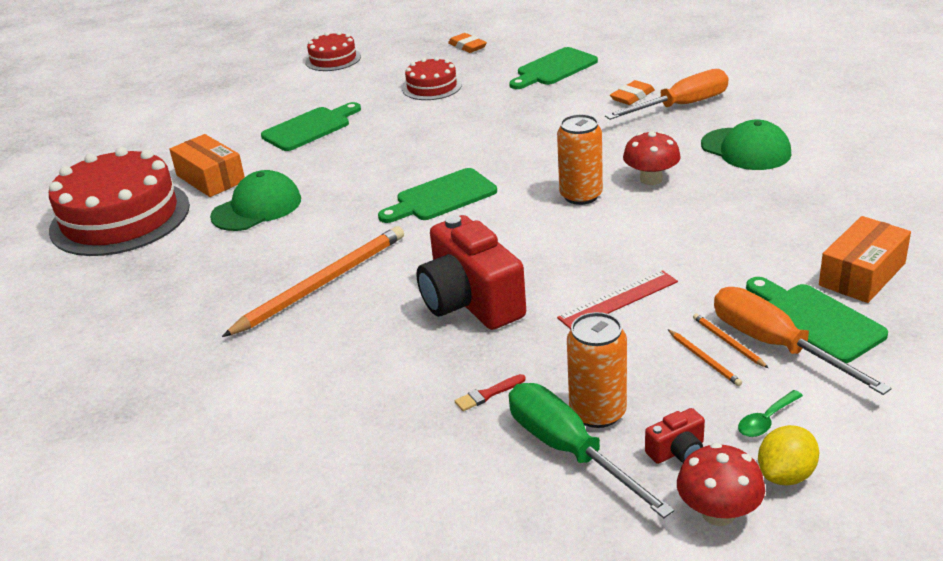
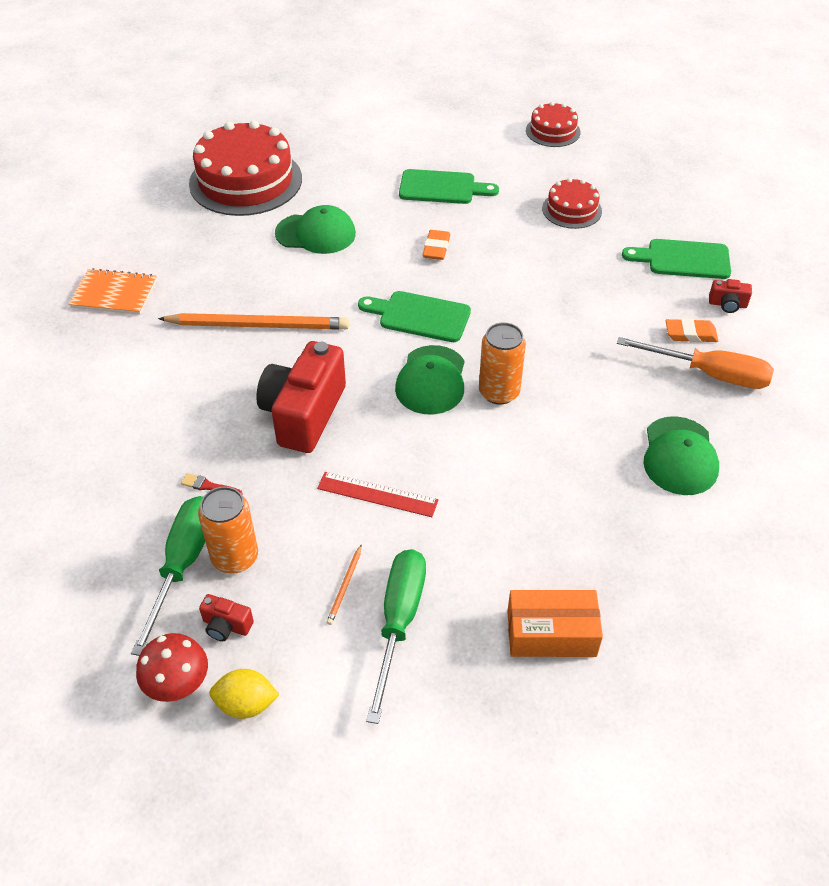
camera: 45 degrees right, 15 degrees up
orange box [169,134,245,197] -> none
orange eraser [448,33,487,53] -> orange eraser moved to [422,230,450,260]
red mushroom [623,131,681,185] -> none
orange pencil [693,313,768,368] -> none
orange screwdriver [714,287,892,395] -> green screwdriver [366,549,426,724]
green spoon [738,390,803,437] -> none
green cutting board [746,277,888,363] -> none
none -> orange notebook [69,268,157,315]
none -> green cap [395,345,465,415]
none -> red camera [709,279,752,313]

